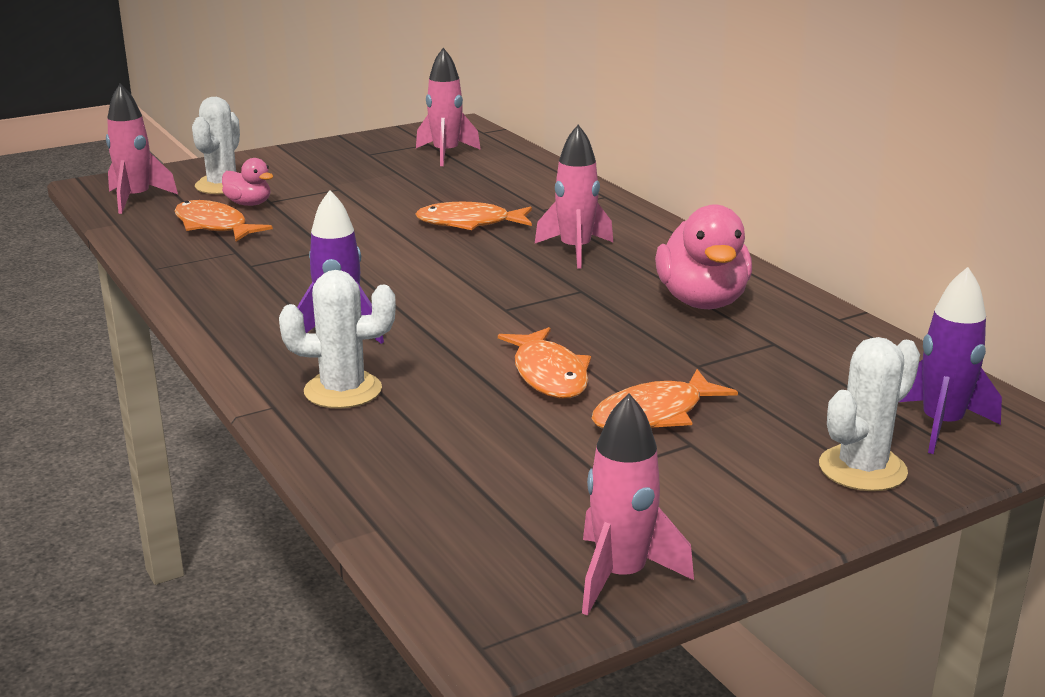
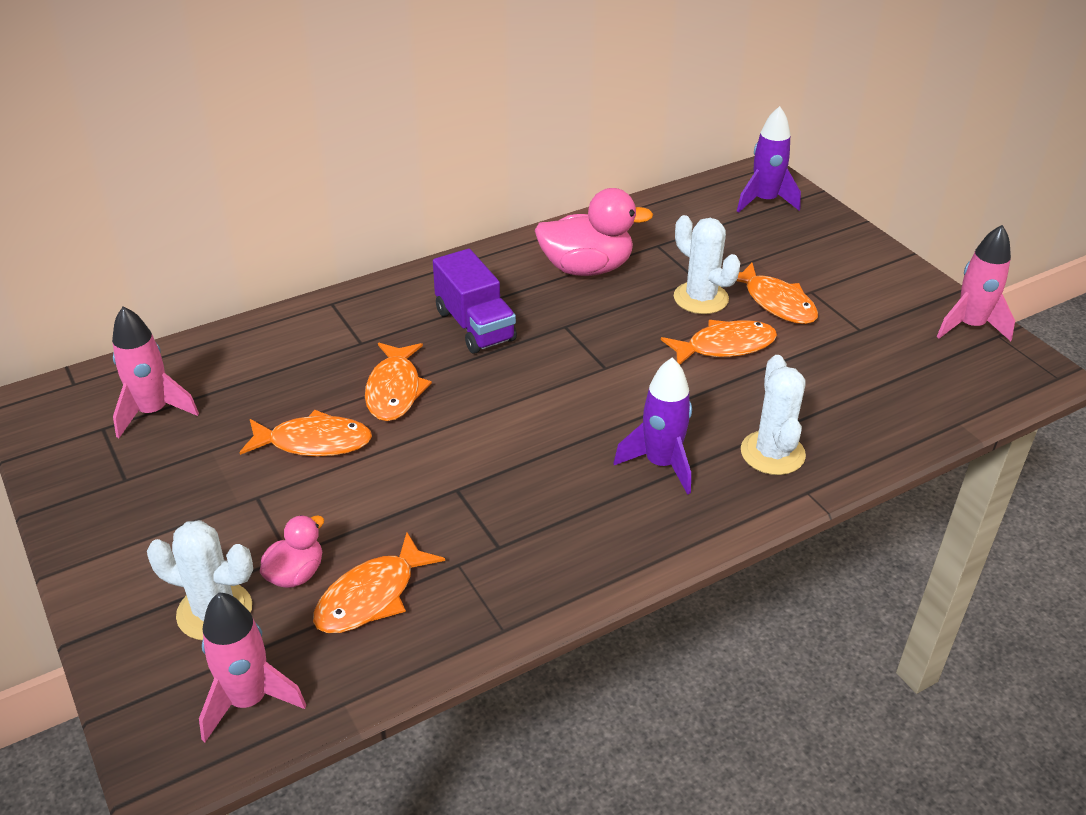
camera: 90 degrees left, 15 degrees up
pink rocket [535,125,613,269] -> purple truck [433,249,517,354]
white cactus [819,337,920,491] -> white cactus moved to [674,215,741,314]
none -> orange fish [240,410,372,457]

